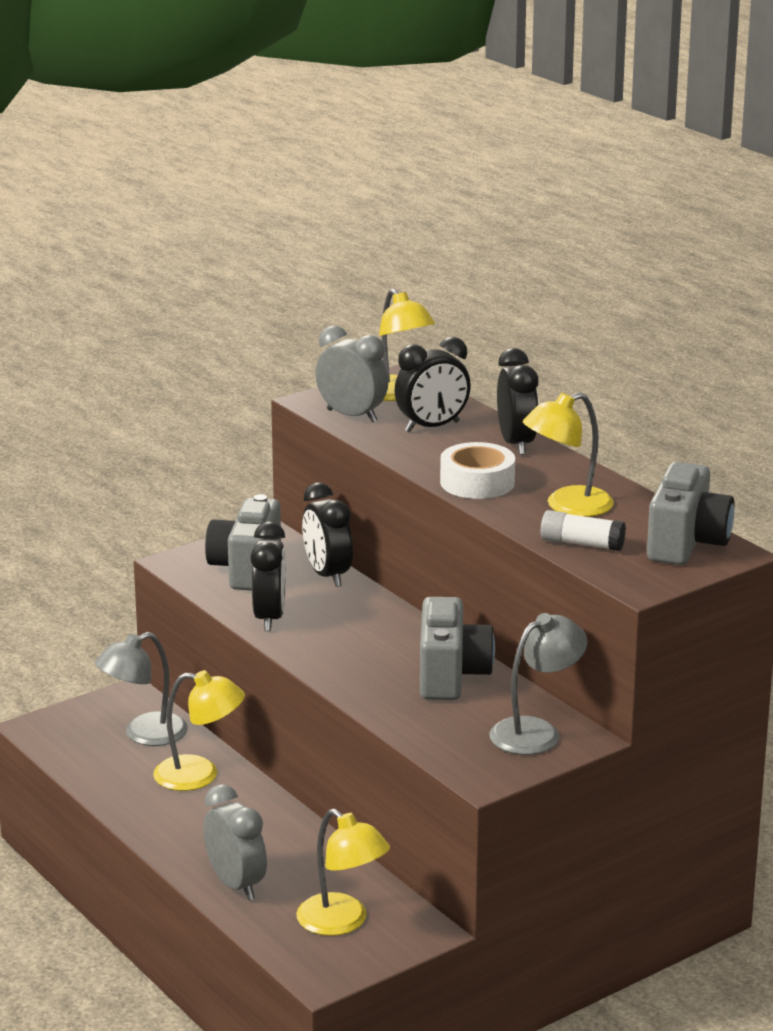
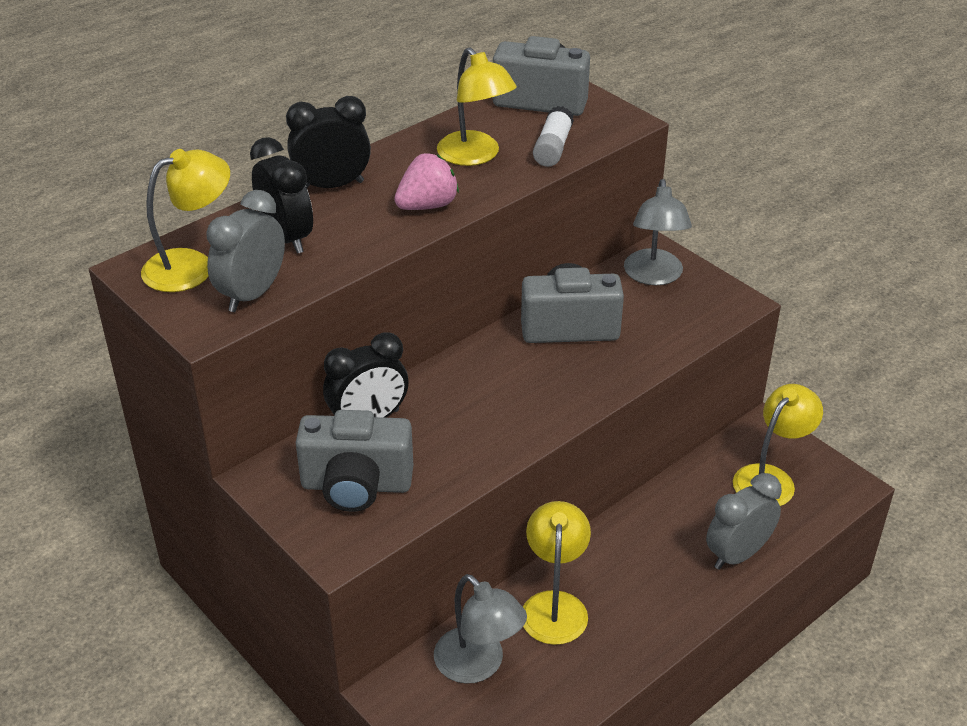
camera: 95 degrees left, 15 degrees up
black clock [250,521,286,631] -> none
white tape [440,442,515,499] -> pink strawberry [394,153,459,210]
grey lamp [489,613,587,755] -> grey lamp turned 135 degrees counterclockwise [624,179,692,285]

